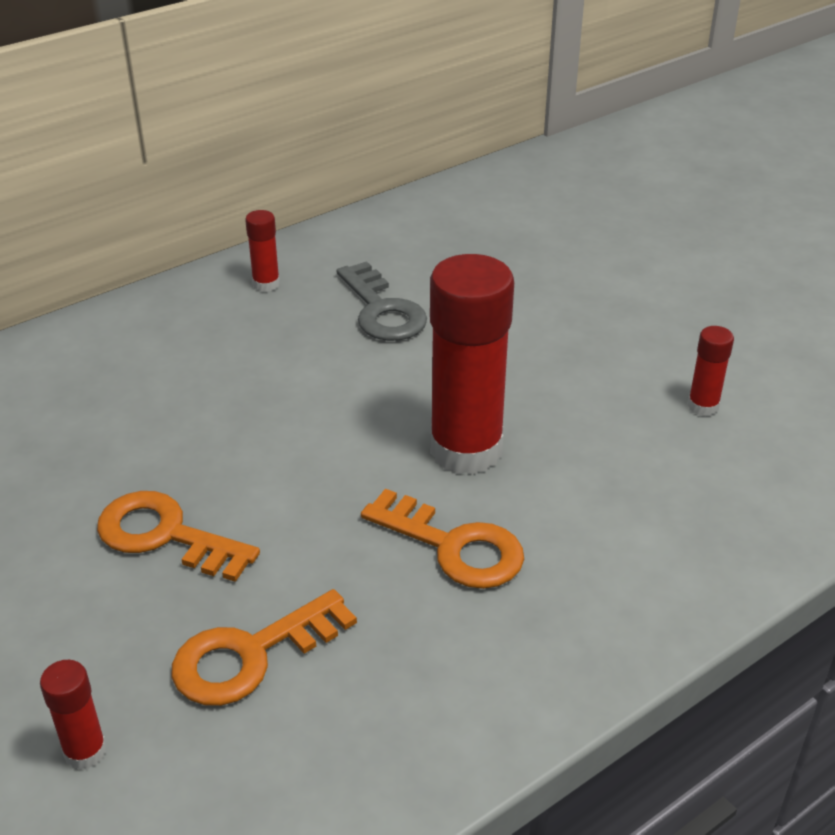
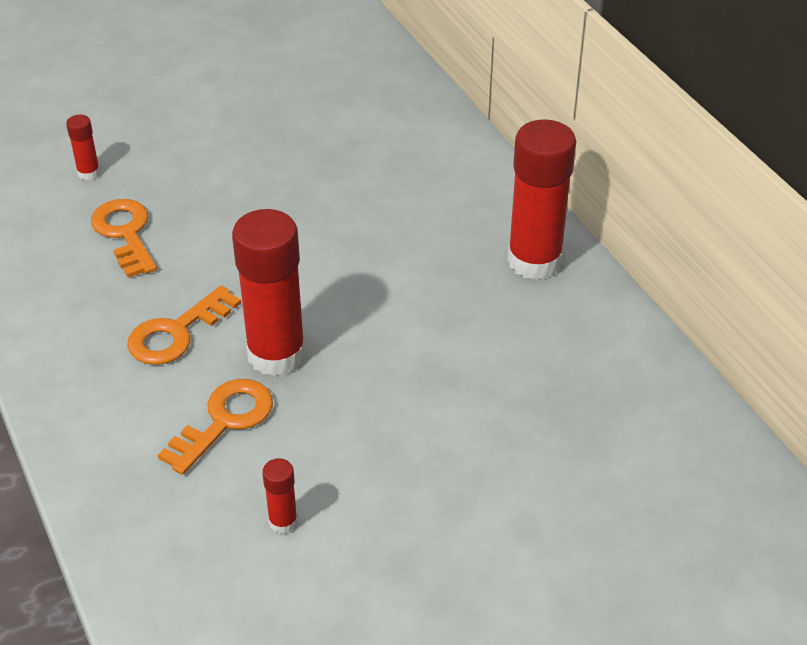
camera: 100 degrees right, 5 degrees up
orange key [97,491,260,582] -> orange key moved to [158,379,273,475]
red glue stick [245,210,280,292] -> red glue stick [507,119,576,280], size x2.25
grey key [337,261,427,341] -> none

